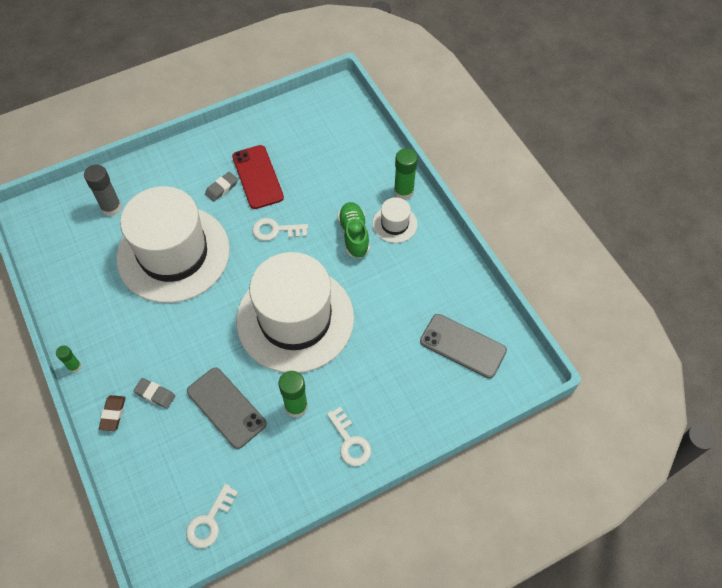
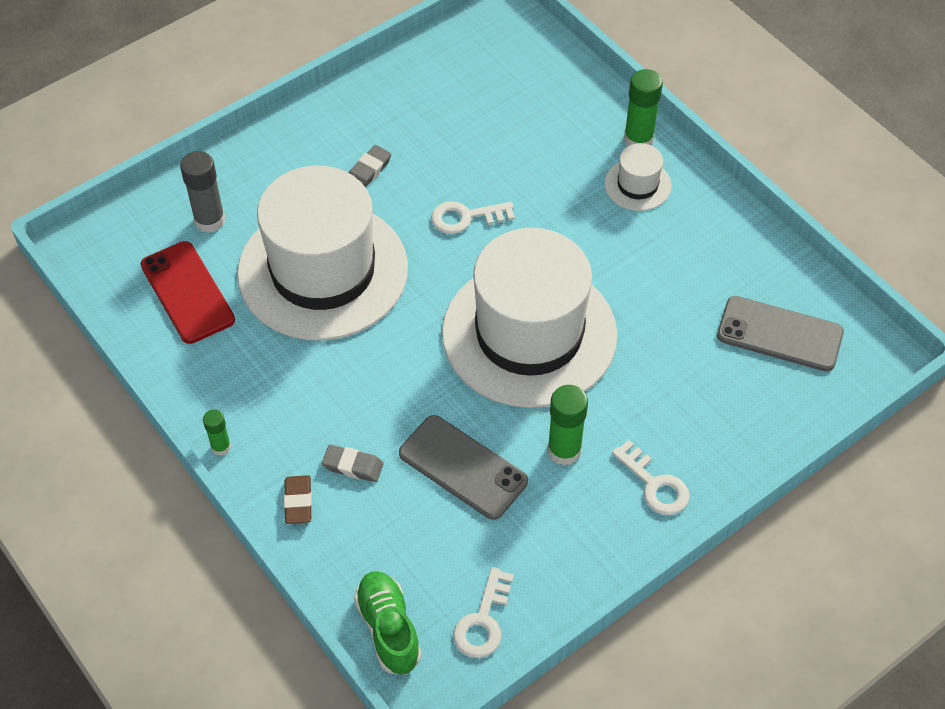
camera: 10 degrees left, 5 degrees down
red phone [232,145,284,209] -> red phone moved to [141,241,235,344]
green shoe [337,202,370,258] -> green shoe moved to [354,571,421,675]

